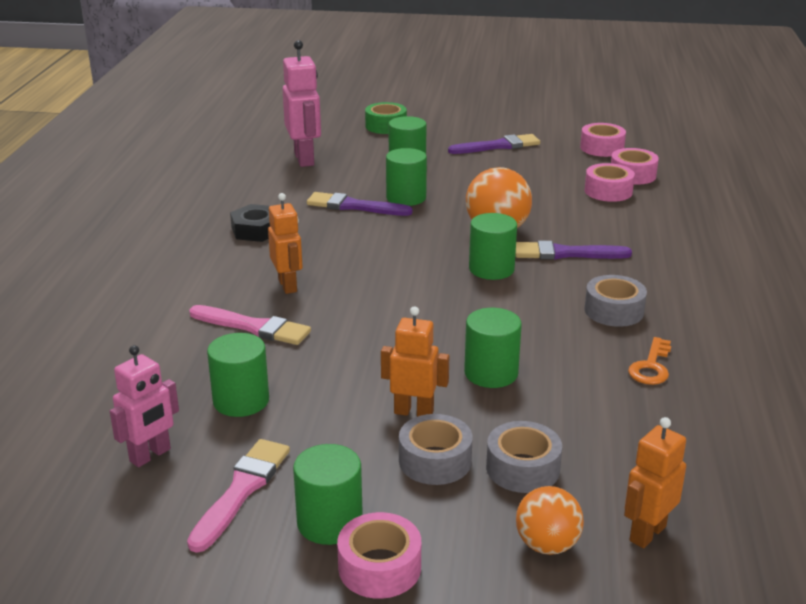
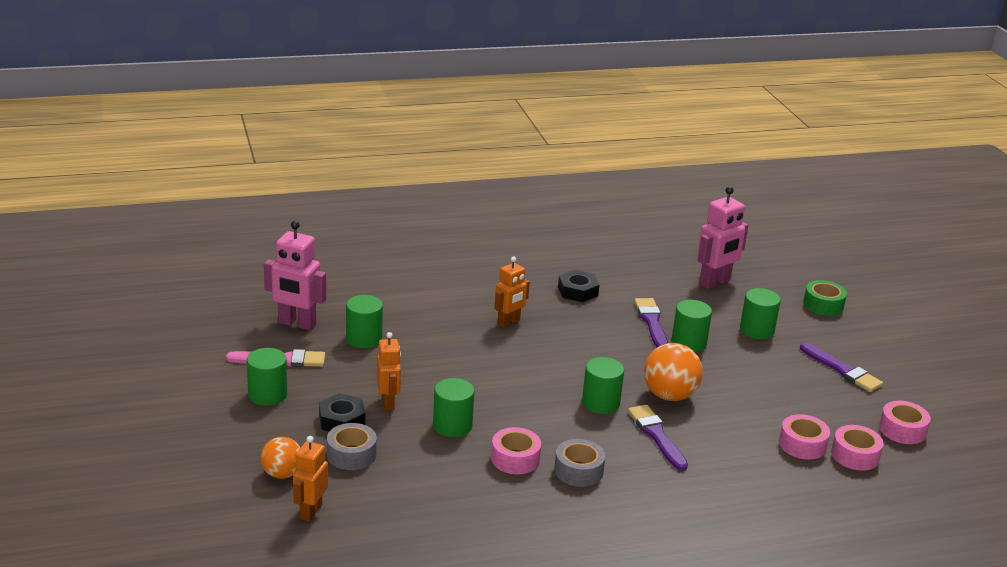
camera: 65 degrees right, 0 degrees up
pink robot [110,345,179,467] -> pink robot [264,221,326,330], size x1.51
pink brush [189,305,311,345] -> none
pink tape [337,512,421,599] -> pink tape moved to [491,427,541,474]
grey tape [399,414,473,485] -> black nut [319,393,365,431]
orange robot [624,417,686,548] -> orange robot turned 90 degrees counterclockwise [293,436,328,522]
orange key [628,337,671,385] -> none

